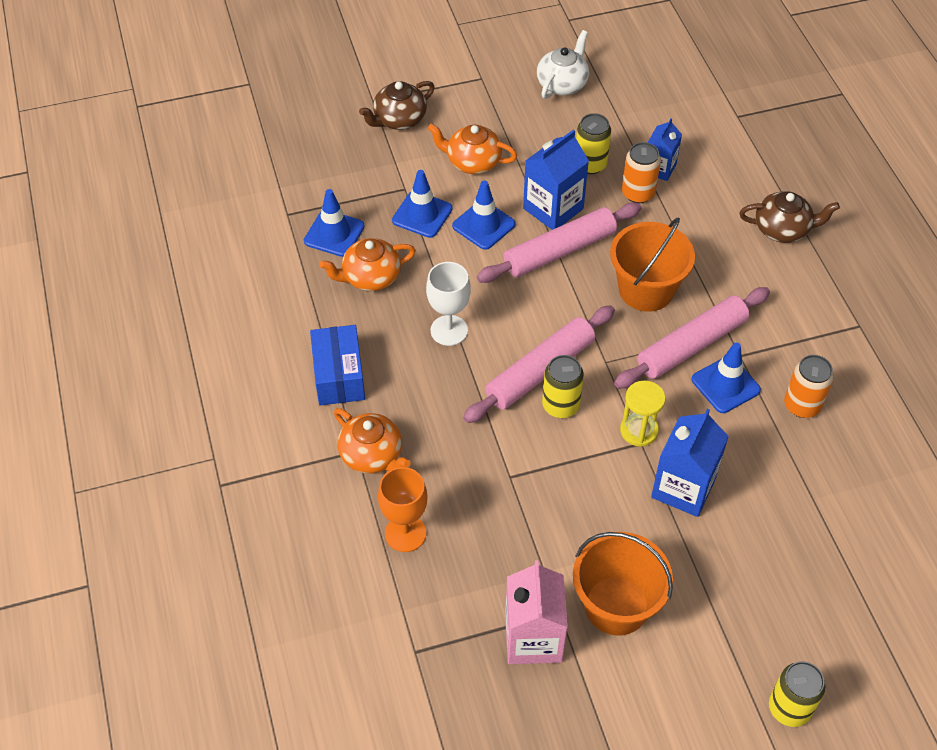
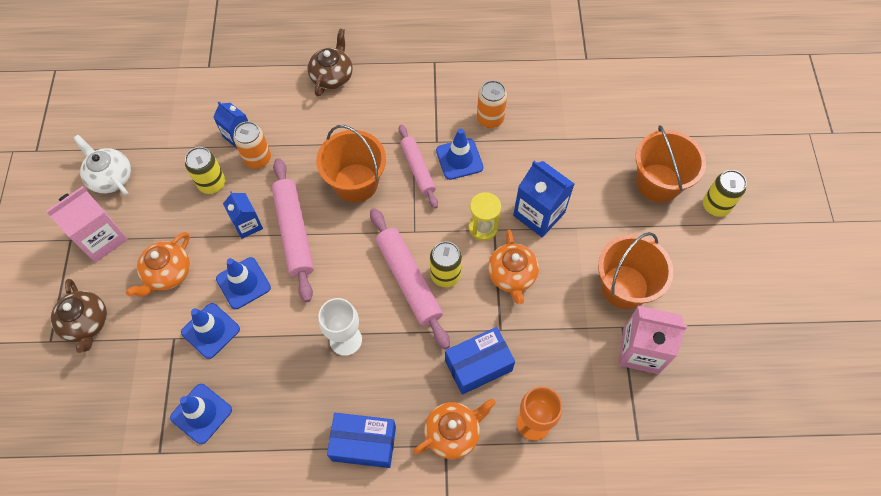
camera: 75 degrees left, 10 degrees up
orange teapot [320,238,416,291] -> orange teapot moved to [488,230,539,304]
blue carton [523,130,589,230] -> blue carton [223,191,263,239], size x0.62
pink rolling pin [614,287,770,389] -> pink rolling pin [399,125,438,208], size x0.65
none -> pink carton [46,186,128,263]
none -> blue box [445,327,515,395]
none -> orange bucket [636,125,706,203]

